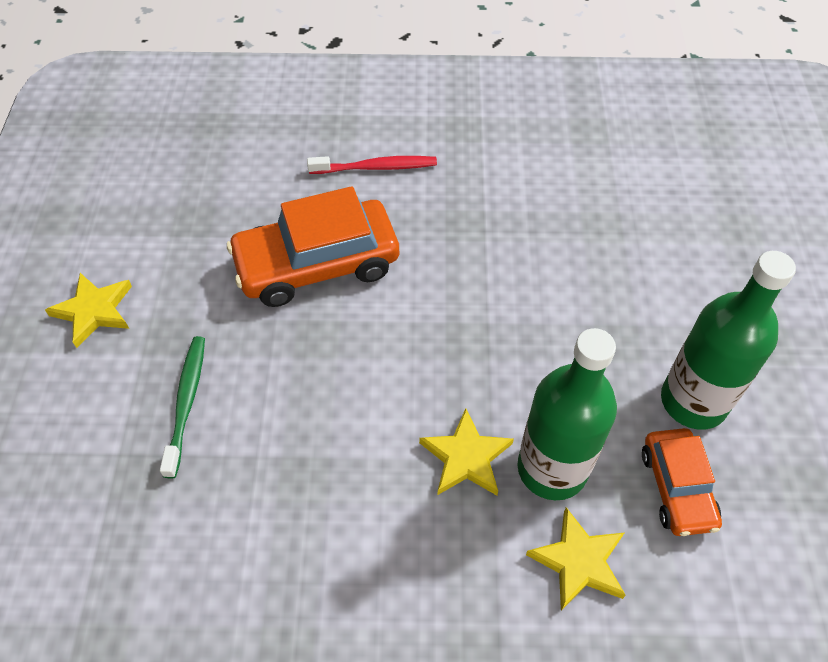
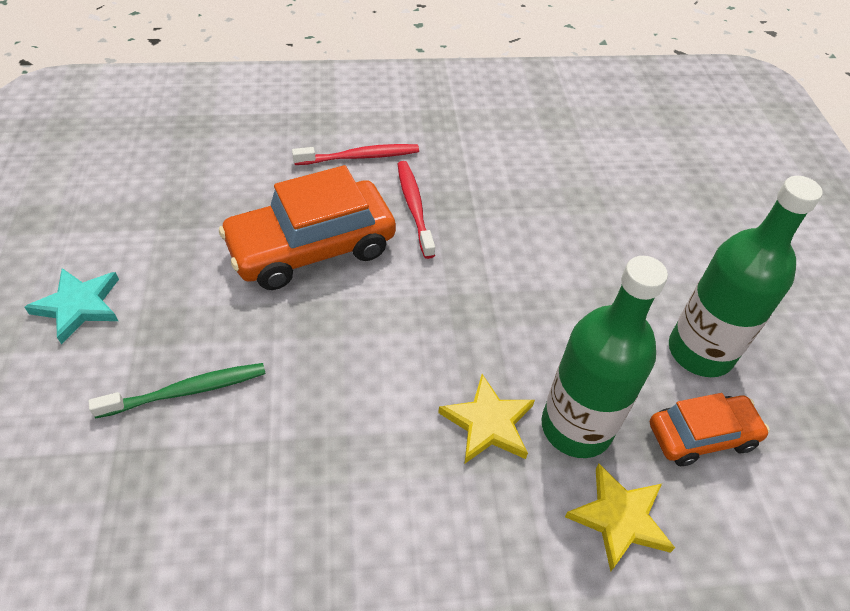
camera: 10 degrees left, 5 degrees down
yellow star [45,273,132,348] -> turquoise star [24,268,119,345]
green toothbrush [160,336,205,479] -> green toothbrush turned 75 degrees clockwise [89,363,266,418]
orange car [642,428,722,536] -> orange car turned 90 degrees counterclockwise [650,393,770,466]
none -> red toothbrush [398,161,435,259]

